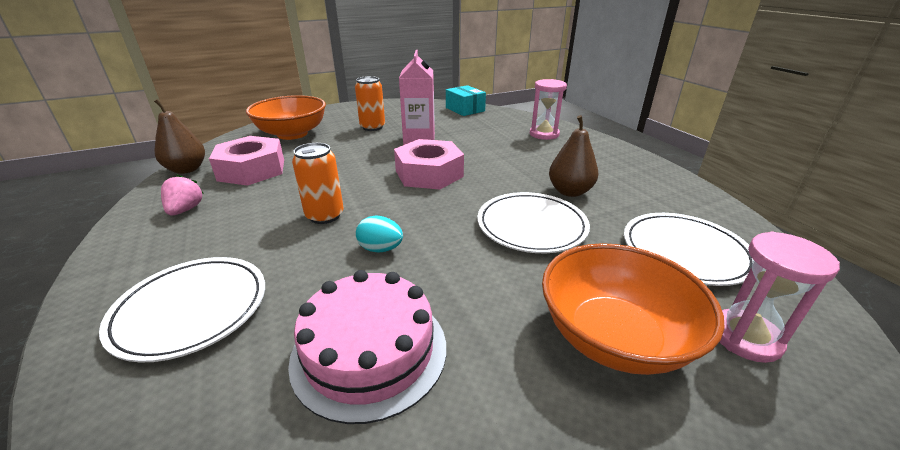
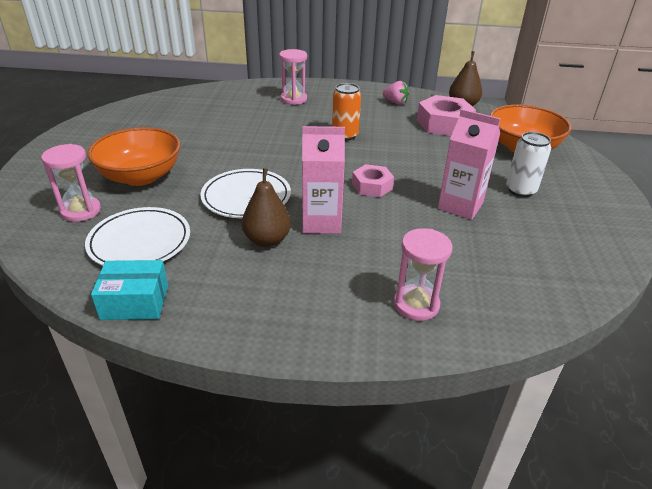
camera: 120 degrees right, 5 degrees up
white plate [99,257,265,363] -> pink hourglass [279,49,307,105]
pink cake [288,270,446,424] -> none
orange can [355,76,385,131] -> white can [506,132,551,197]
turquoise egg [356,215,403,252] -> none
pink nut [394,139,464,190] -> pink nut [352,164,394,197], size x0.61
turquoise box [446,85,486,116] -> turquoise box moved to [91,260,168,320]
none -> pink carton [302,126,345,234]

